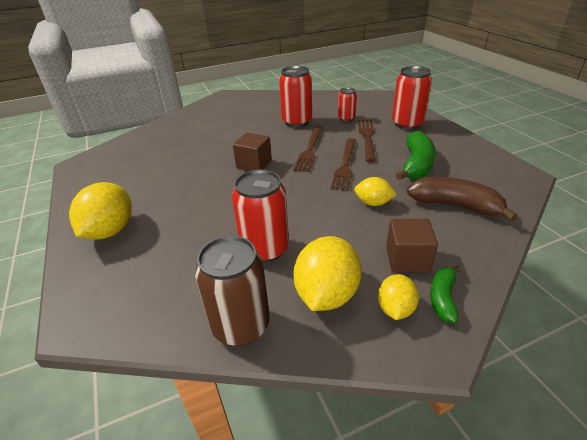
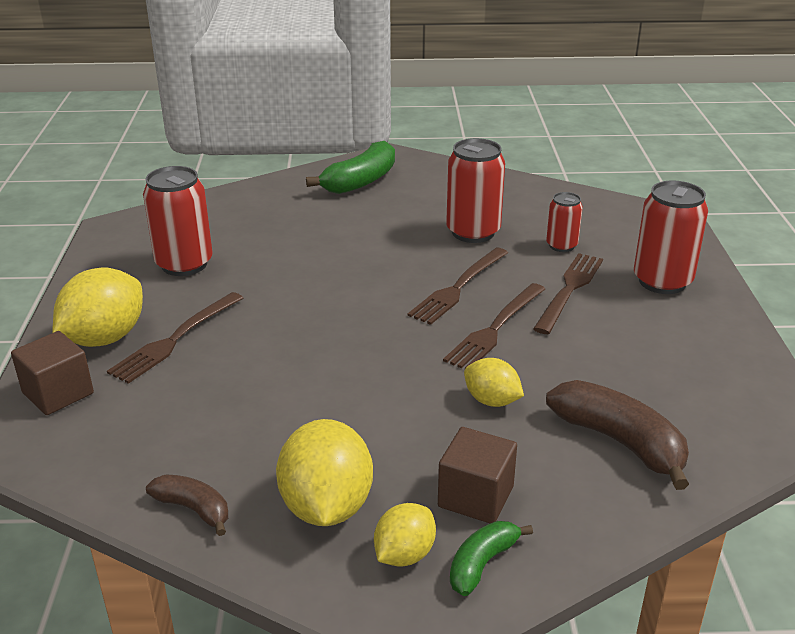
camera: 20 degrees right, 5 degrees down
brown can [195,235,270,346] -> brown banana [146,474,228,536]
red can [232,169,289,263] -> red can moved to [143,166,213,276]
brown cube [233,133,272,171] -> brown cube moved to [11,331,94,415]
yellow lemon [294,236,362,311] -> yellow lemon turned 45 degrees counterclockwise [276,419,373,526]
green banana [396,131,436,180] -> green banana moved to [306,141,395,194]
none -> brown fork [107,292,243,384]

